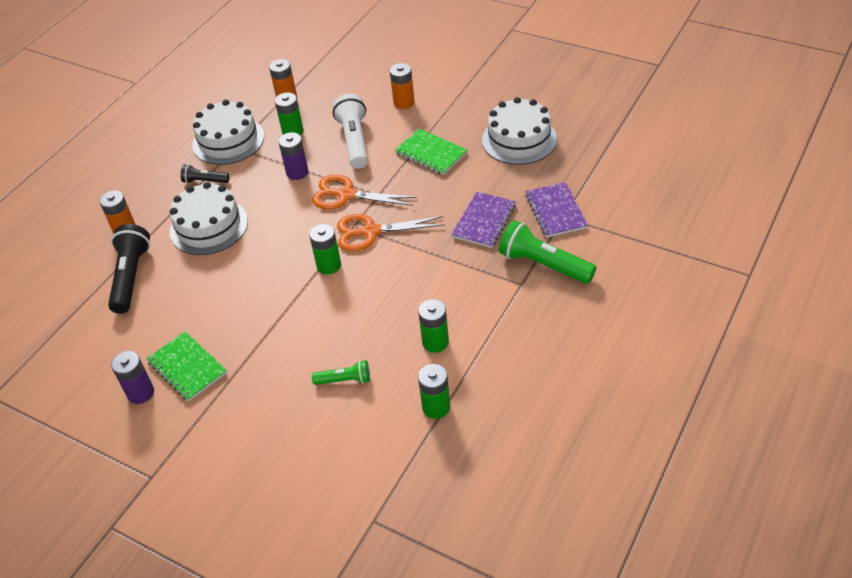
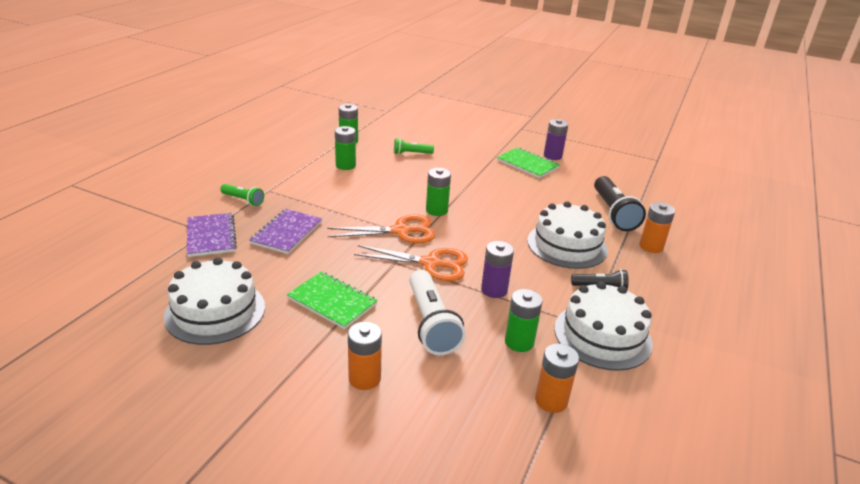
camera: 170 degrees right, 15 degrees down
green flashlight [499,220,596,284] -> green flashlight [220,184,264,206], size x0.55

